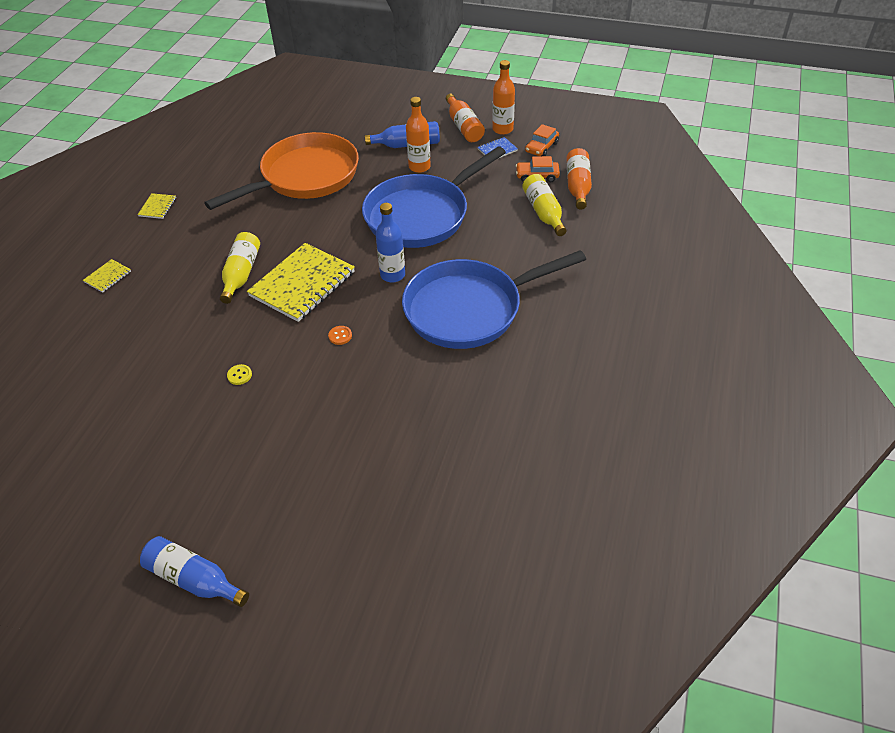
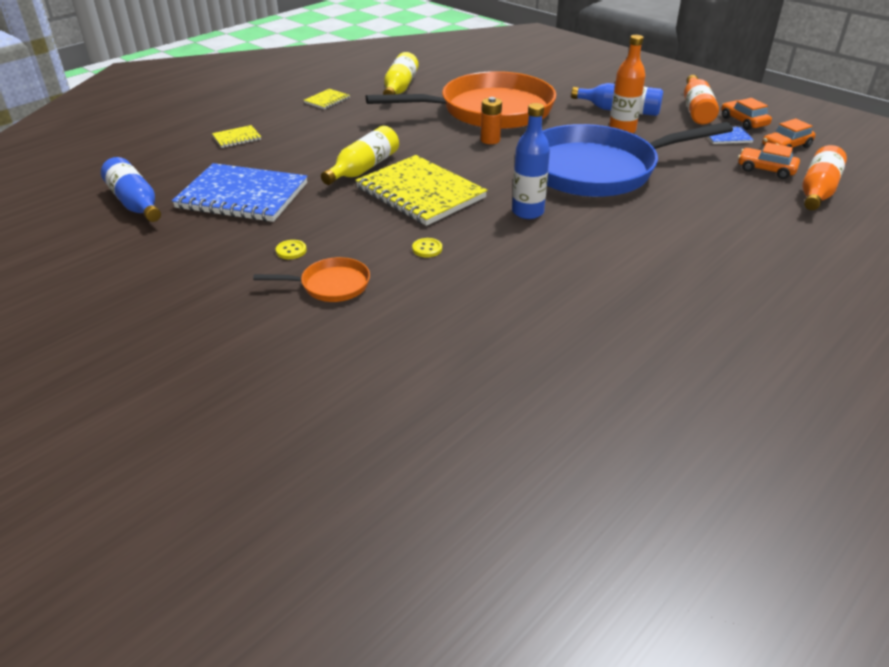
camera: 25 degrees right, 10 degrees down
blue bottle [140,536,249,607] -> blue bottle moved to [101,157,161,222]
yellow notebook [247,243,355,322] -> yellow notebook turned 75 degrees clockwise [355,155,487,226]
orange button [328,326,352,345] -> yellow button [412,238,442,257]
blue pan [402,250,586,349] -> none
orange bottle [492,60,515,135] -> orange car [721,98,772,130]
yellow bottle [522,174,567,236] -> yellow bottle moved to [383,52,419,95]
none -> blue notebook [172,163,307,222]
none -> orange pan [253,257,370,302]
none -> orange battery [481,97,502,144]

